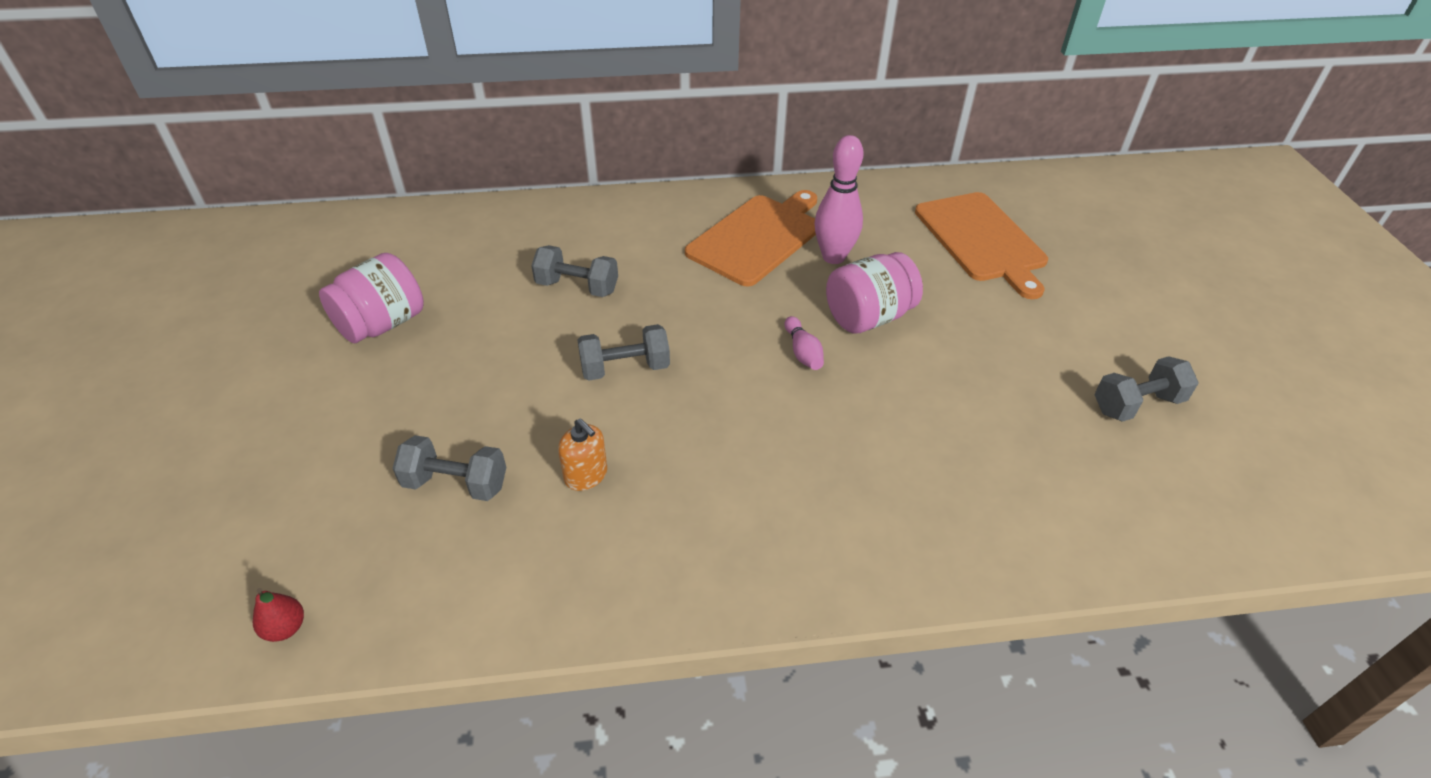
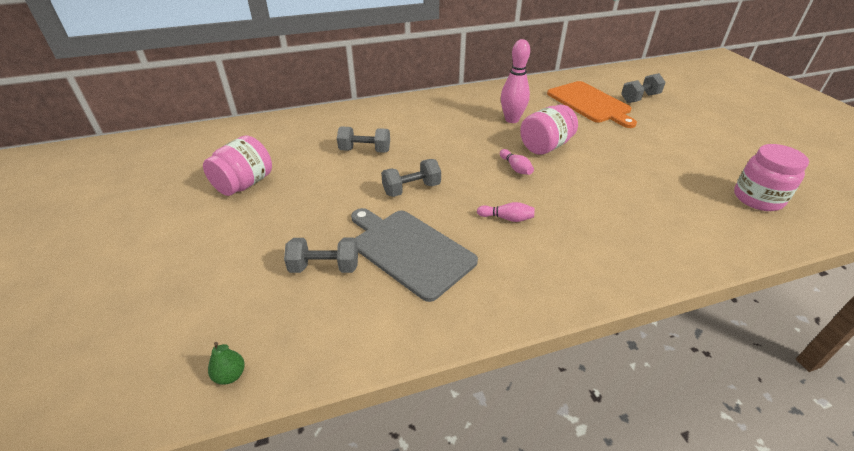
camera: 10 degrees left, 5 degrees down
red pear [253,588,304,642] -> green pear [208,342,245,385]
orange soap dispenser [558,419,607,491] -> grey cutting board [351,208,478,302]
orange cutting board [685,190,817,287] -> none
grey dumbbell [1094,356,1198,422] -> grey dumbbell moved to [621,73,666,103]
none -> pink bowling pin [477,202,535,222]
none -> pink jar [734,144,809,211]

